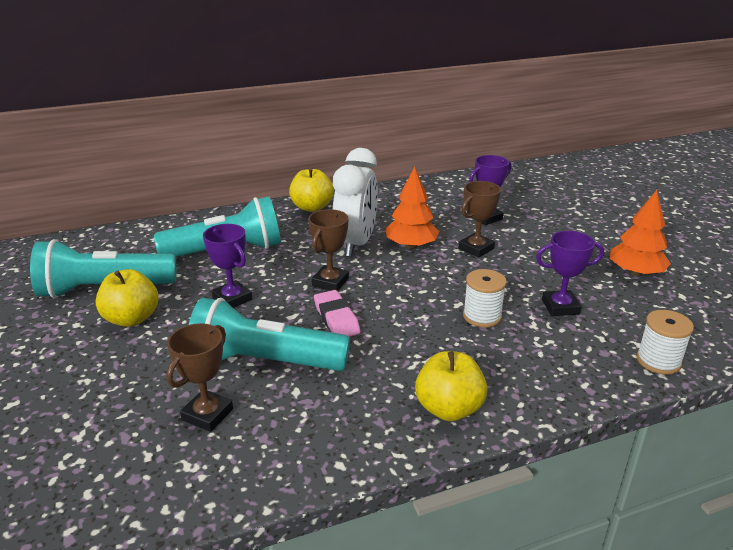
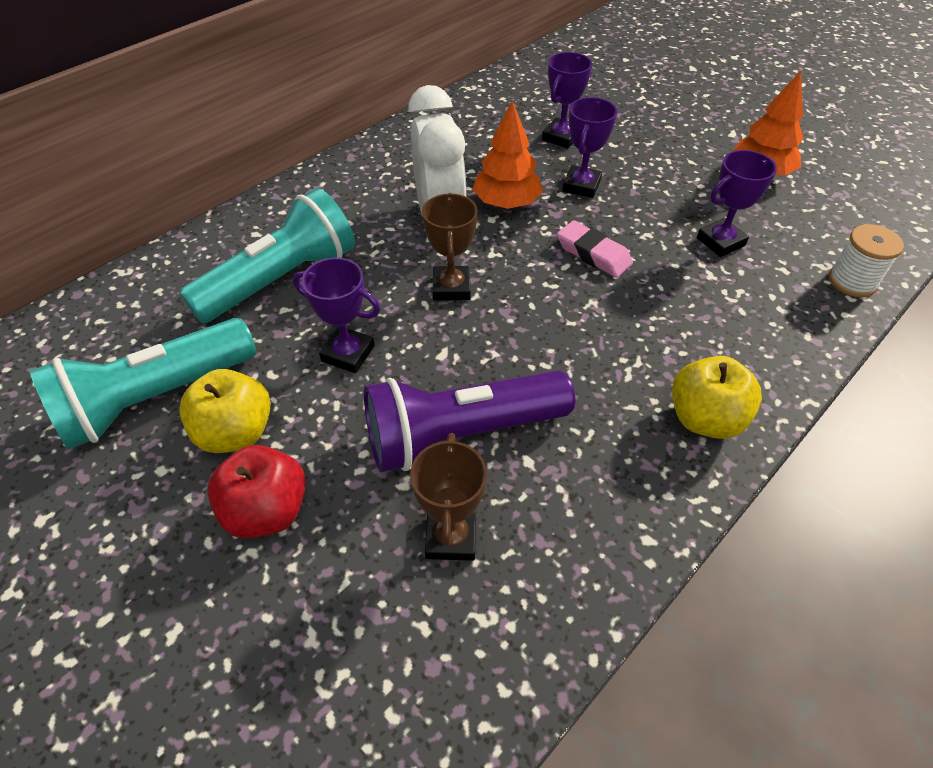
camera: 25 degrees left, 20 degrees up
turquoise flashlight [189,298,350,371] -> purple flashlight [364,371,575,472]
yellow apple [289,168,334,212] -> none
pink eraser [314,290,361,337] -> pink eraser moved to [557,221,633,278]
brown trophy [459,181,501,257] -> purple trophy [562,97,618,198]
white spool [463,269,507,327] -> none
none -> red apple [207,445,306,539]

